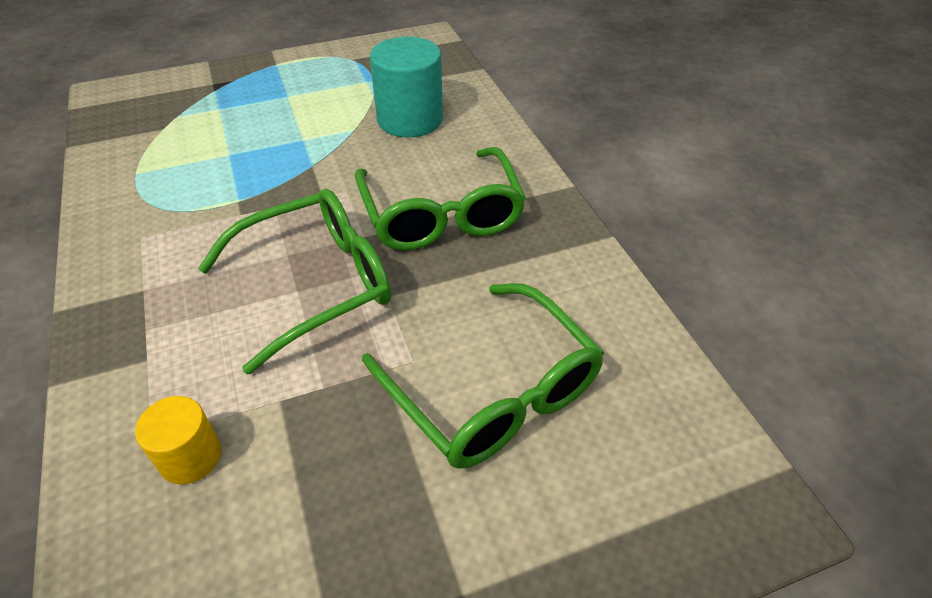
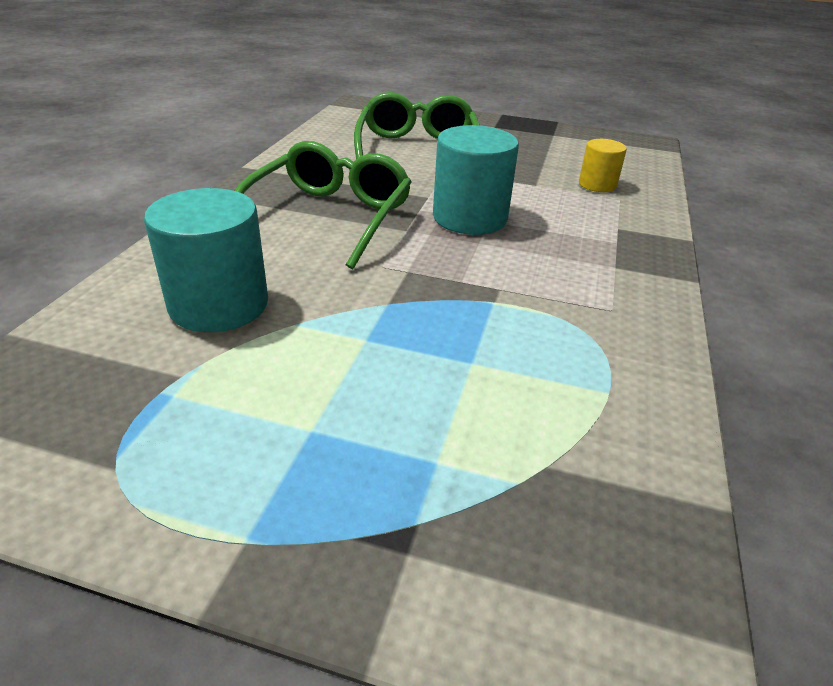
camera: 145 degrees left, 10 degrees down
green glasses [198,189,391,375] -> turquoise cylinder [433,125,519,235]

